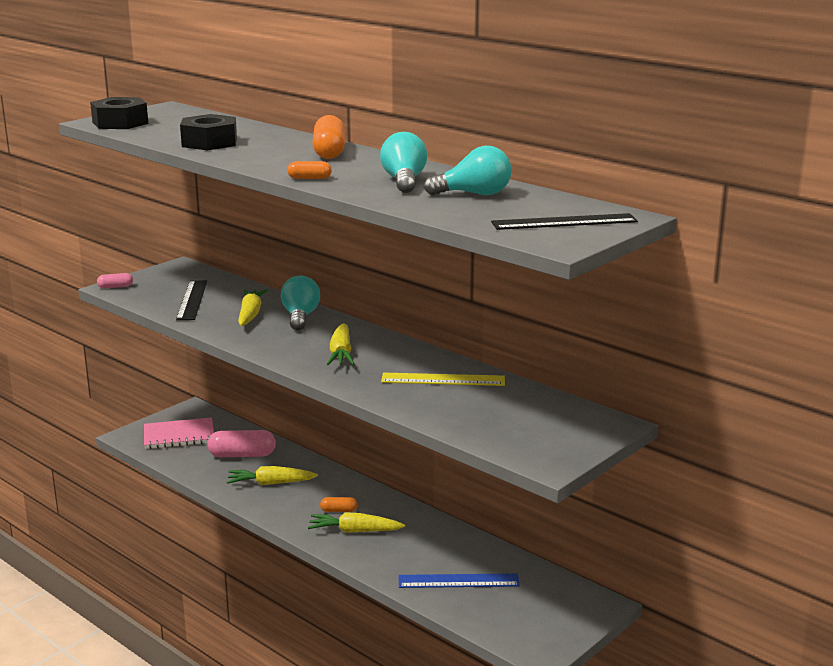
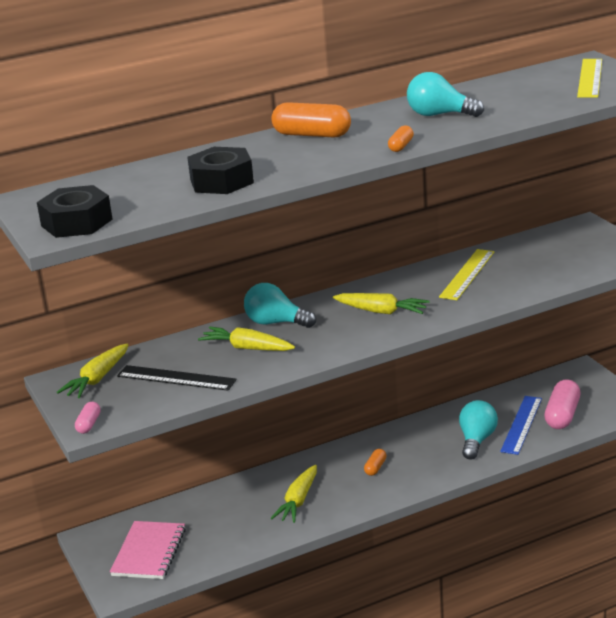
camera: 65 degrees left, 5 degrees up
pink capsule [207,430,276,457] -> pink capsule moved to [544,379,581,429]
yellow carrot [308,512,405,533] -> yellow carrot moved to [56,344,128,398]
turquoise light bulb [424,146,512,195] -> turquoise light bulb moved to [459,400,498,459]
black ruler [491,213,638,230] -> yellow ruler [577,59,602,98]

